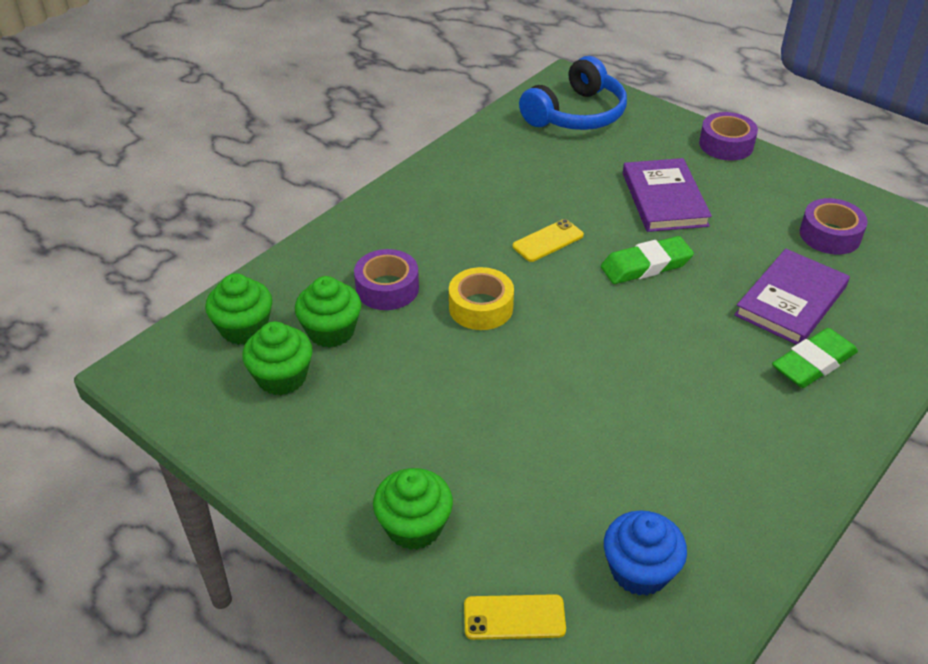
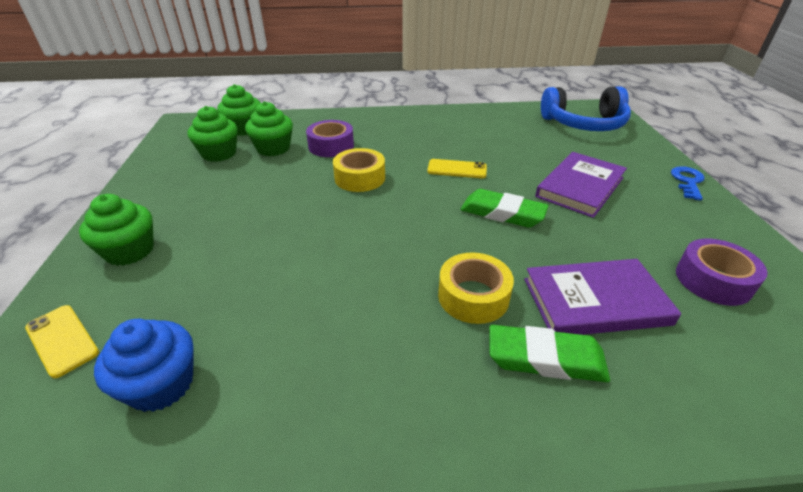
camera: 45 degrees right, 5 degrees down
purple tape [699,112,758,161] -> blue key [671,166,705,201]
none -> yellow tape [438,252,514,324]

